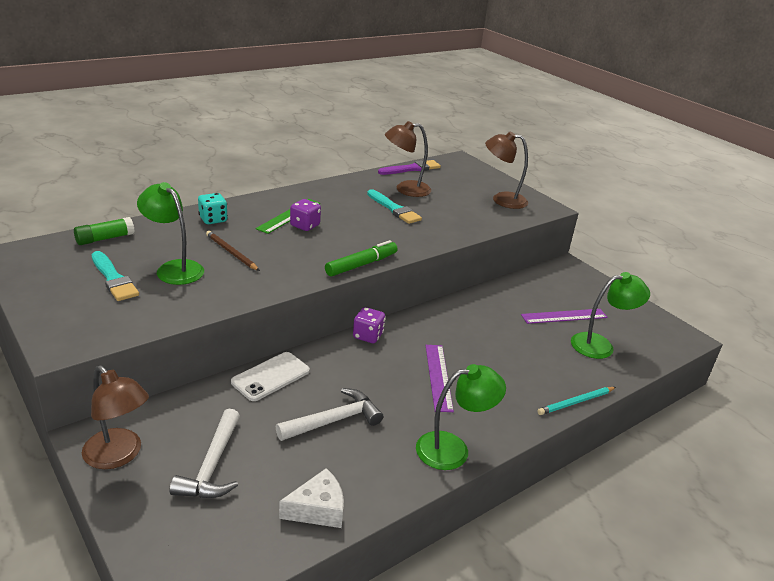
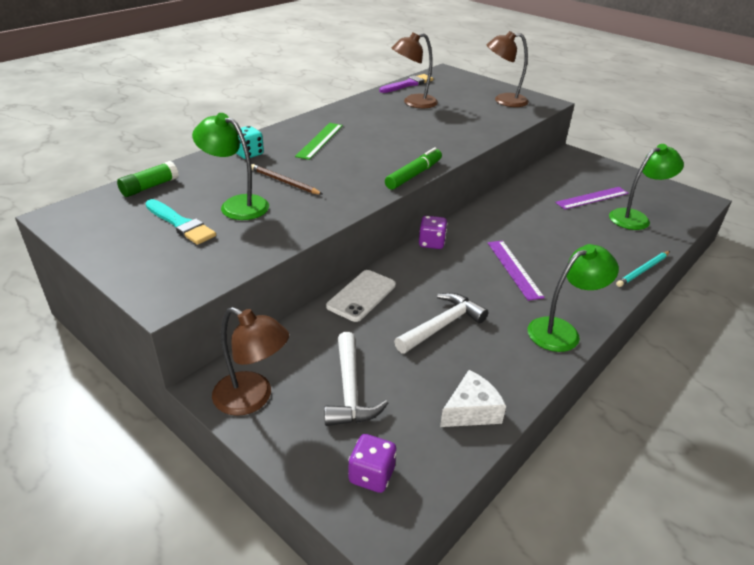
camera: 10 degrees left, 5 degrees up
purple dice [290,199,321,231] -> purple dice moved to [348,434,397,493]
turquoise brush [367,189,422,224] -> none

